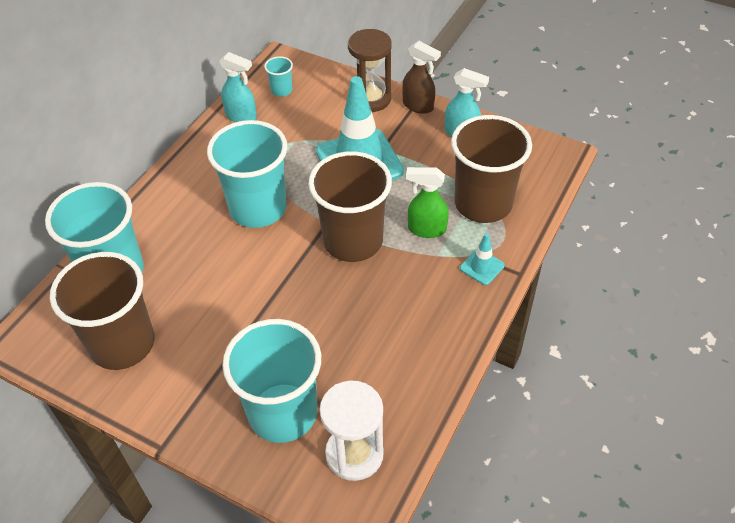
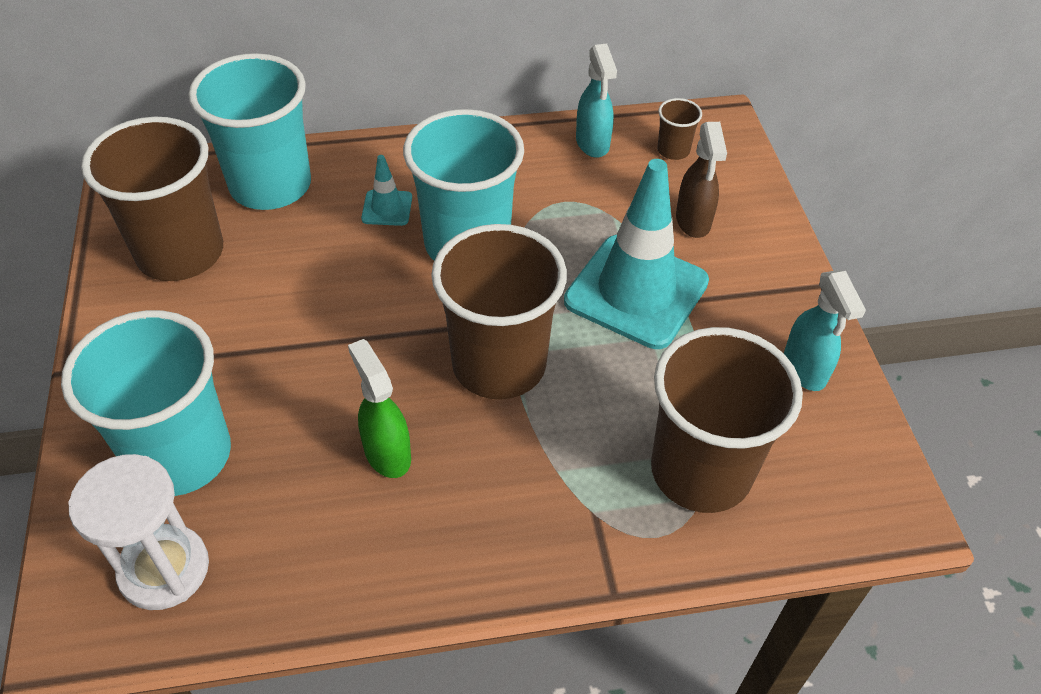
camera: 50 degrees right, 0 degrees up
turquoise cup [264,56,293,97] -> brown cup [657,98,702,160]
brown hourglass [348,29,392,112] -> none
brown spray bottle [402,41,441,114] -> brown spray bottle moved to [676,122,727,238]
green spray bottle [406,167,449,238] -> green spray bottle moved to [348,339,411,478]
turquoise traffic cone [460,233,505,285] -> turquoise traffic cone moved to [361,155,412,226]

